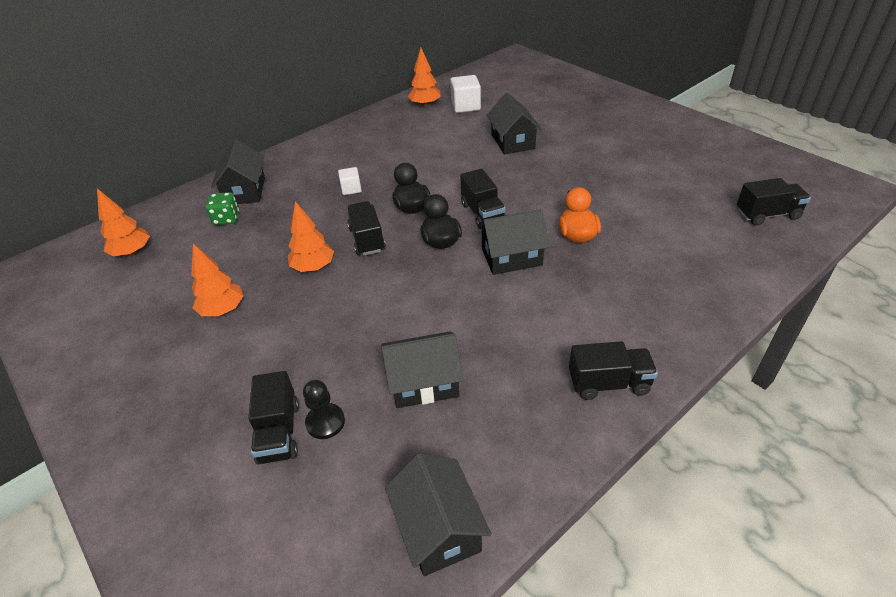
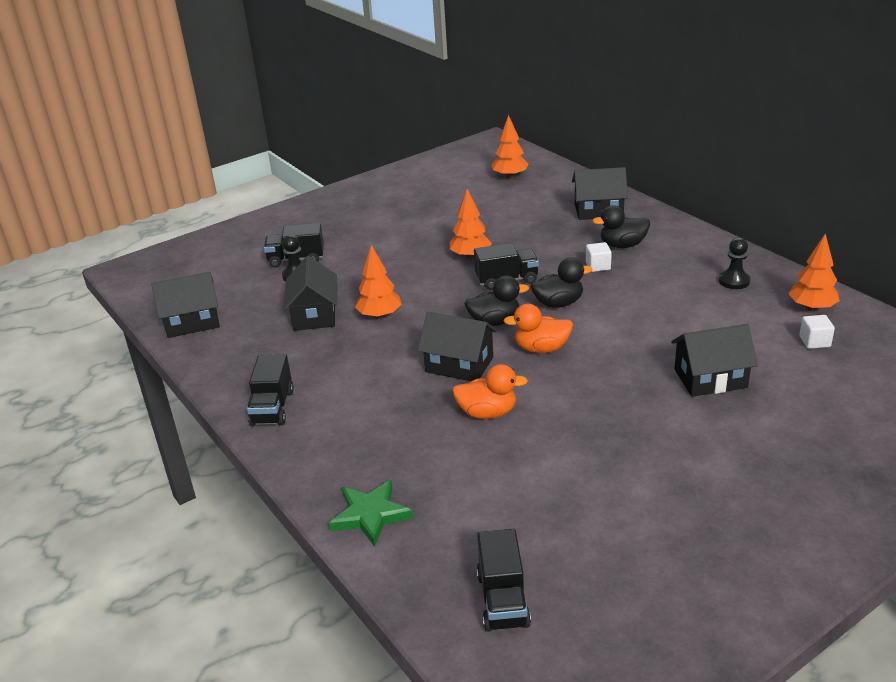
camera: 95 degrees right, 10 degrees down
orange tree [191,244,243,316] -> orange tree moved to [355,245,401,319]
green dice [206,192,239,225] -> none
white cube [450,75,481,113] -> white cube [799,315,835,349], size x0.61
black truck [460,169,506,229] -> orange duck [503,304,573,353]
black house [477,209,550,275] -> black house turned 60 degrees counterclockwise [417,312,498,381]
none -> green star [329,480,413,547]
none -> black duck [592,205,650,248]
none -> black pawn [719,238,750,289]

